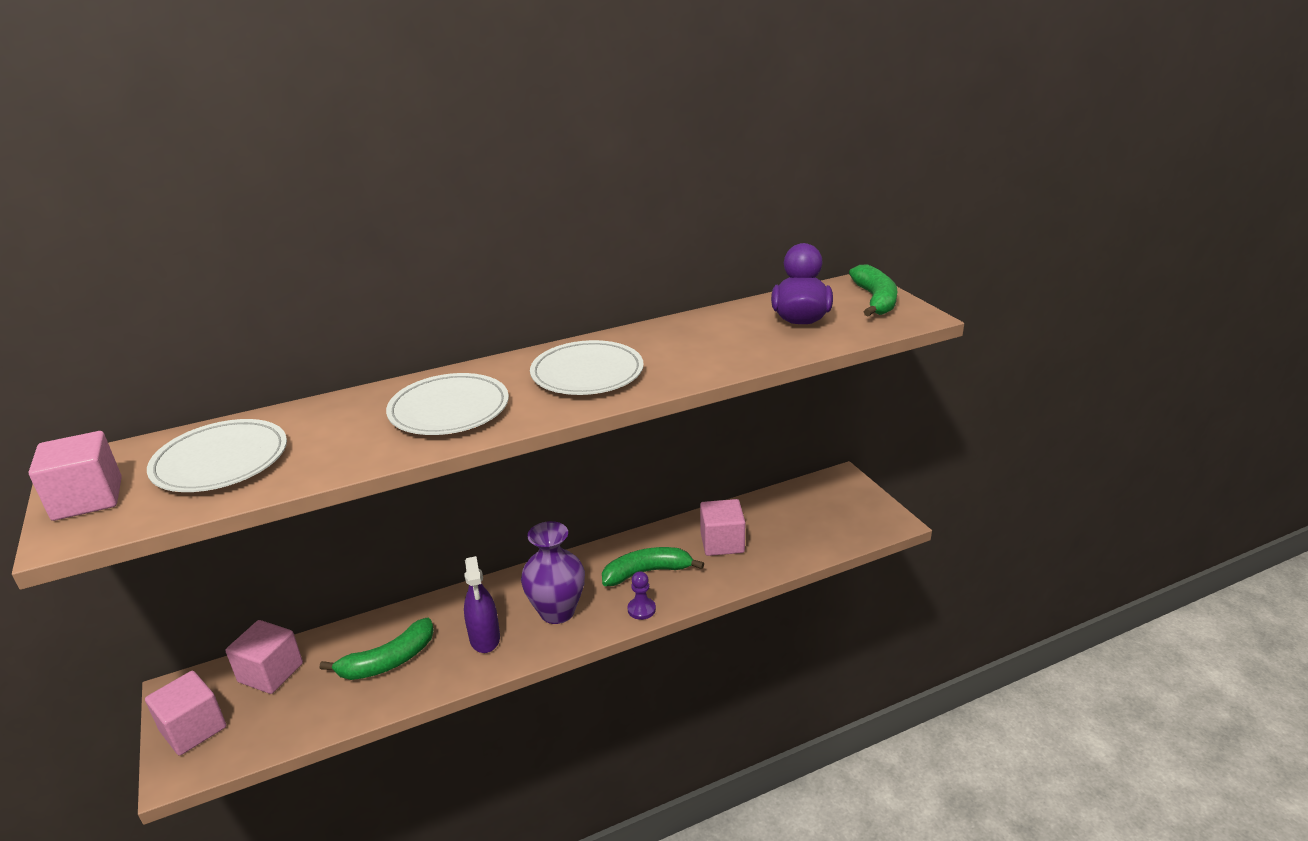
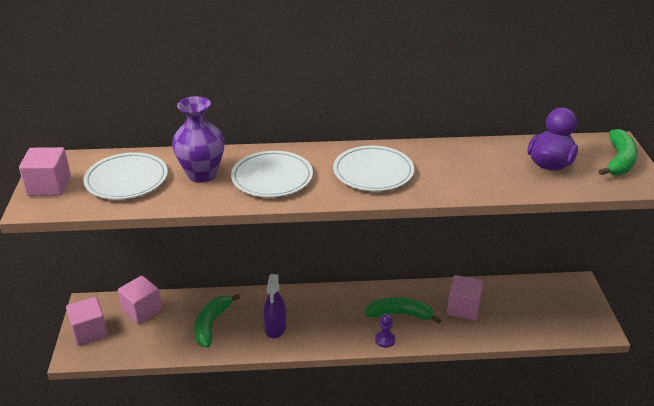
camera: 20 degrees right, 5 degrees up
green banana [320,618,434,680] -> green banana turned 120 degrees clockwise [194,293,240,348]
purple vase [521,521,585,624] -> purple vase moved to [172,96,225,183]

